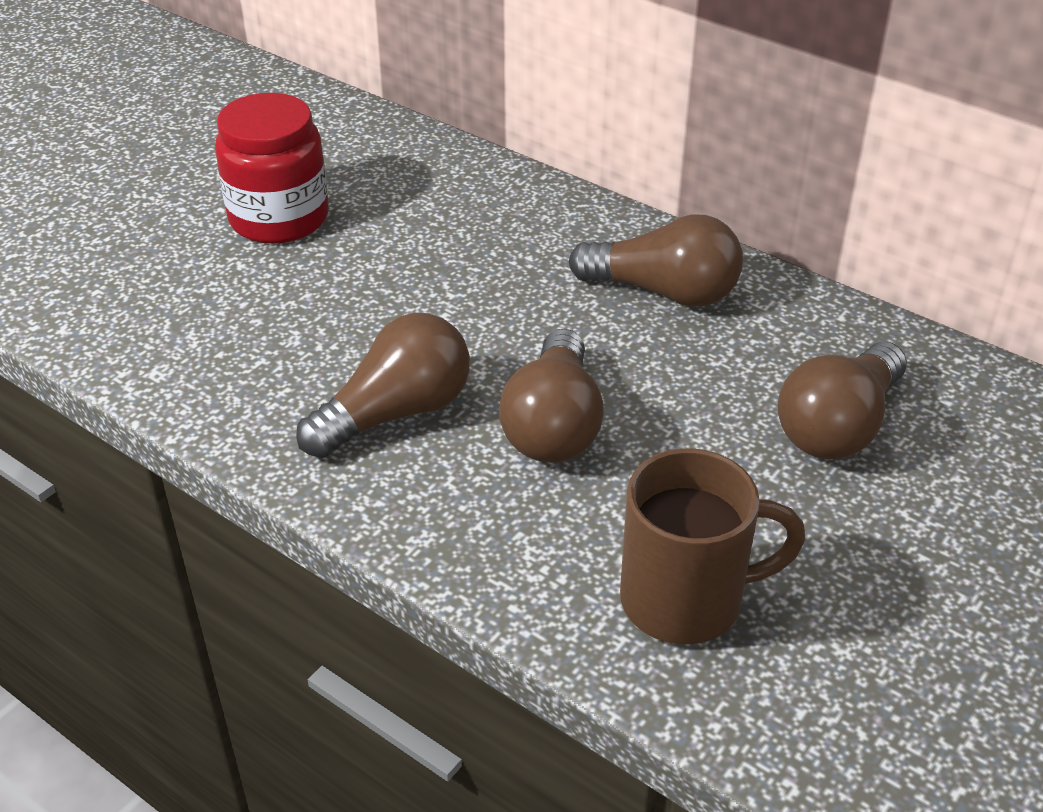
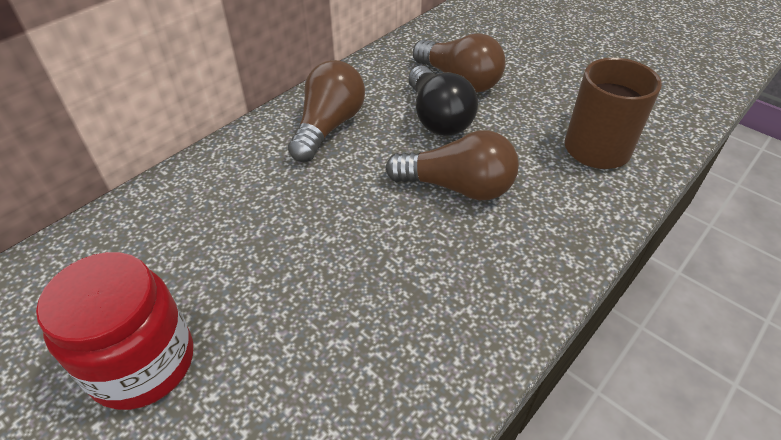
camera: 85 degrees left, 5 degrees up
brown light bulb [296,313,470,458] -> none
none -> black light bulb [408,66,478,136]

